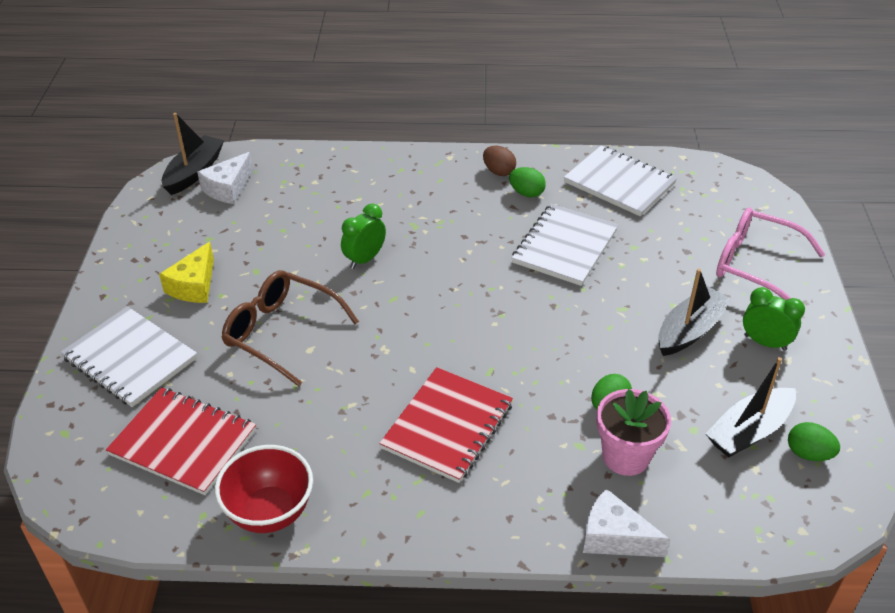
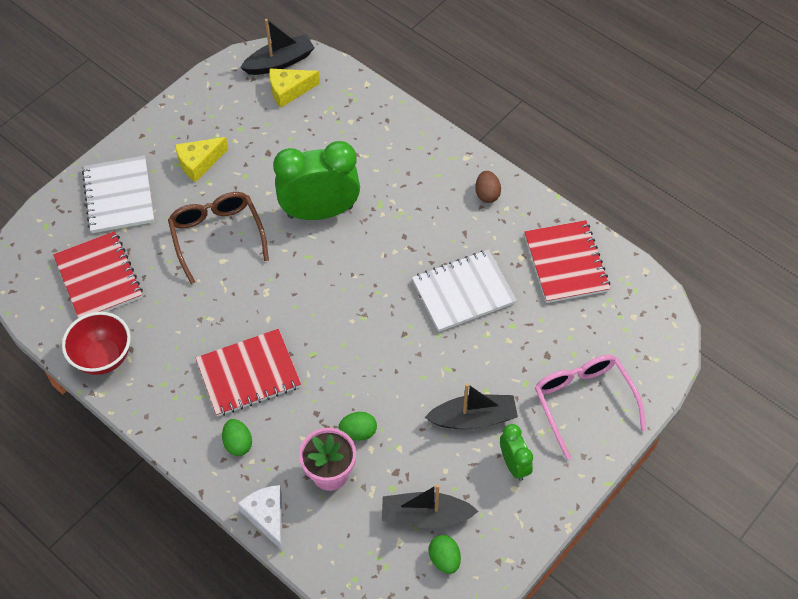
camera: 40 degrees right, 15 degrees up
white cheese [197,152,253,204] -> yellow cheese [269,69,320,108]
green clock [341,204,386,269] -> green clock [273,141,360,220], size x1.97
green egg [509,167,546,197] -> green egg moved to [222,419,252,456]
white notebook [564,145,677,216] -> red notebook [524,220,610,303]

